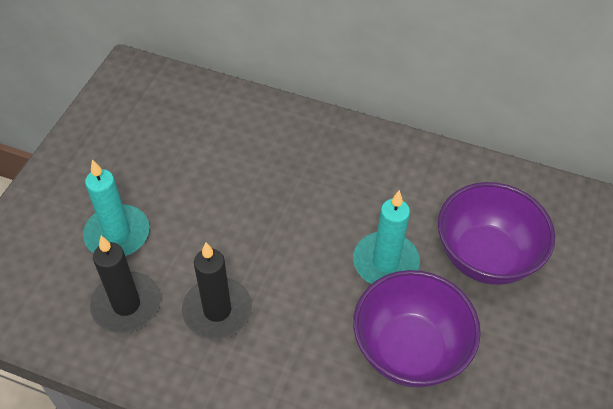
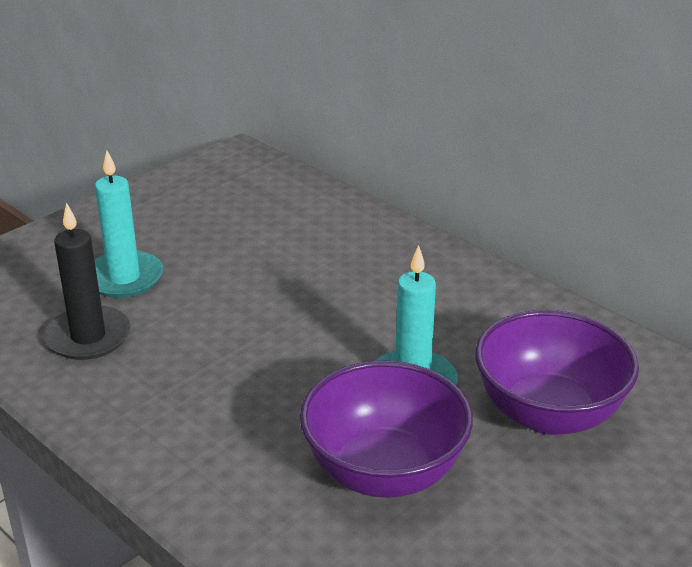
camera: 25 degrees right, 20 degrees down
black candle [182,242,252,339] -> none

